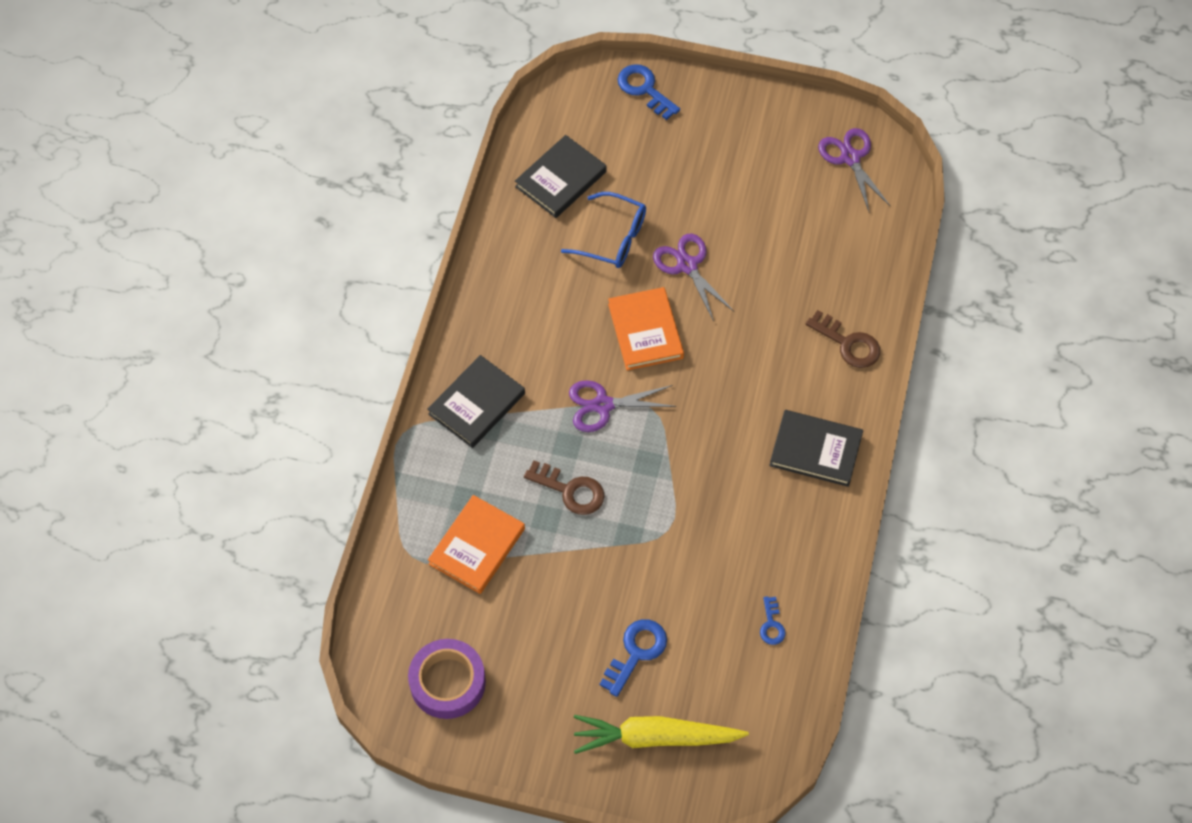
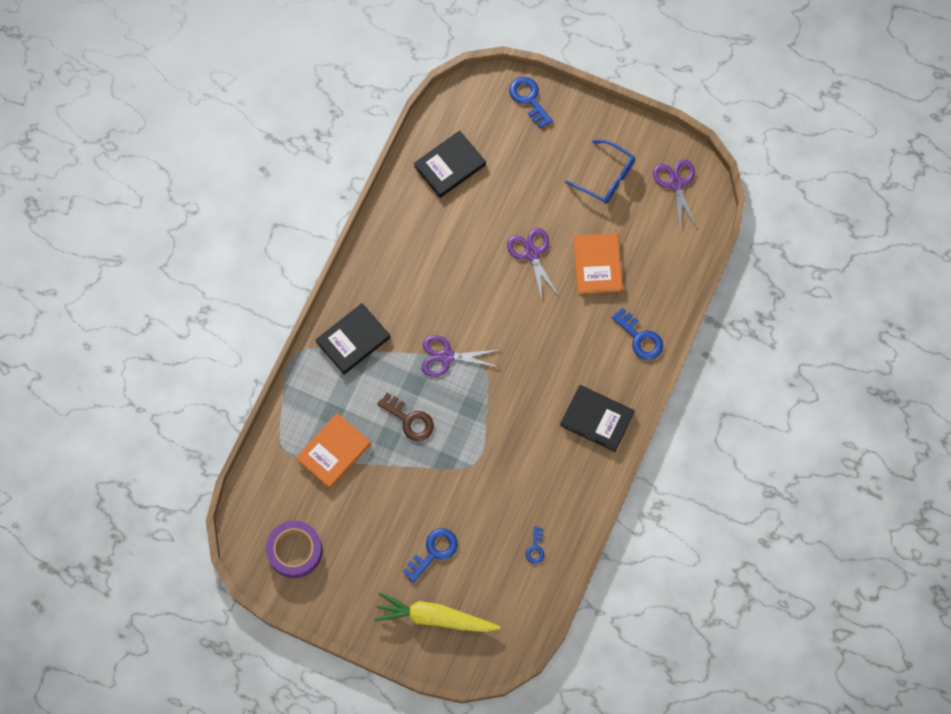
camera: 10 degrees right, 10 degrees up
blue glasses [561,192,646,268] -> blue glasses moved to [565,140,635,204]
orange book [608,287,684,371] -> orange book moved to [573,233,623,294]
brown key [806,310,880,368] -> blue key [611,307,663,360]

